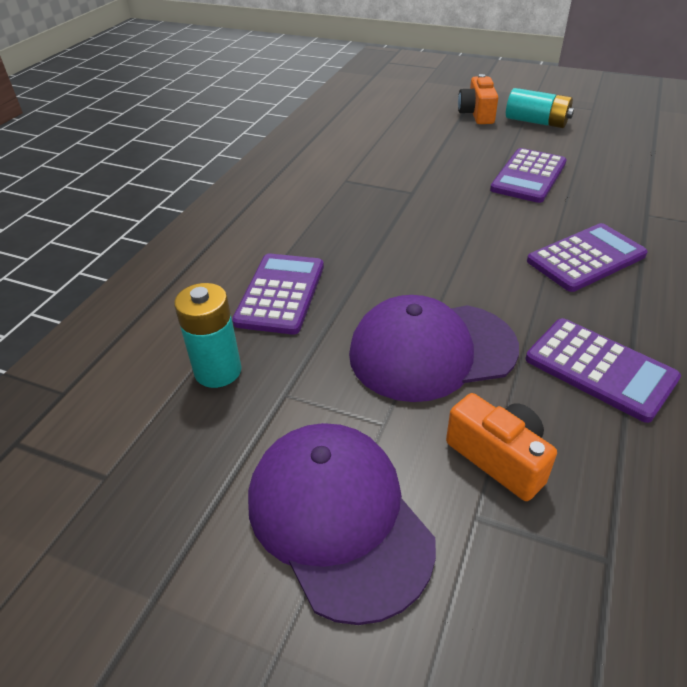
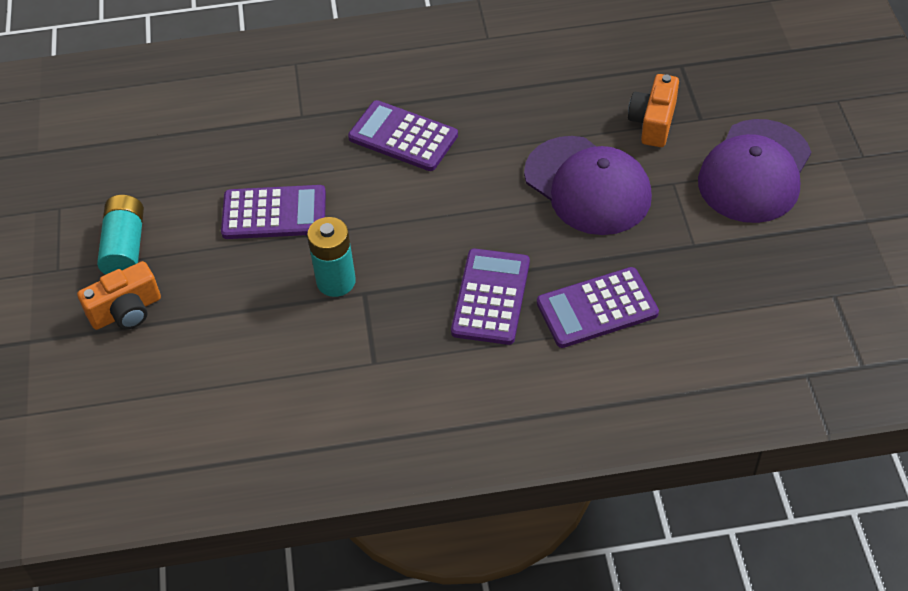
camera: 120 degrees left, 10 degrees up
turquoise battery [174,283,242,388] -> turquoise battery moved to [307,217,356,297]
purple calculator [526,318,681,423] -> purple calculator moved to [451,249,530,345]

